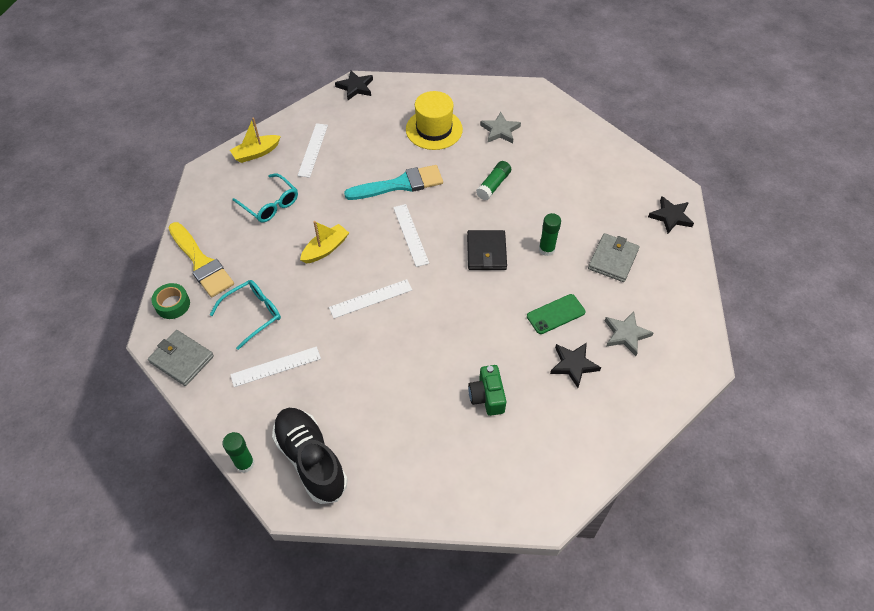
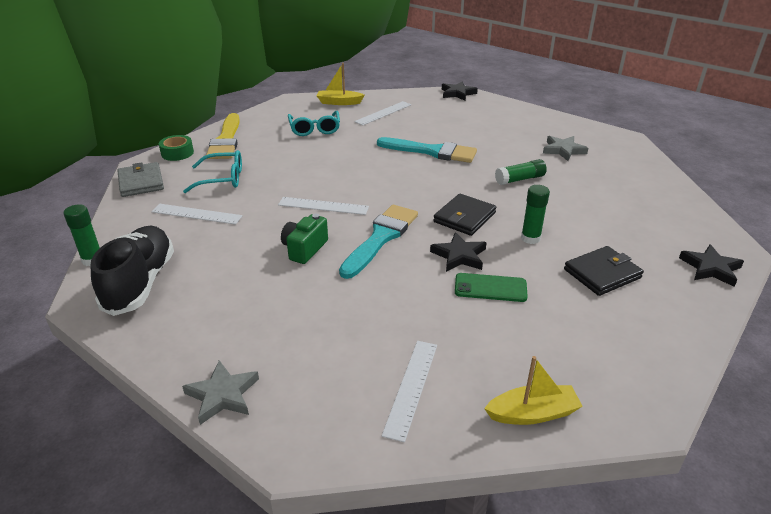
camera: 35 degrees right, 20 degrees down
yellow boat [300,221,349,264] -> yellow boat moved to [484,356,583,425]
white ruler [393,204,429,267] -> white ruler moved to [382,341,437,442]
yellow hat [406,91,463,150] -> none
green camera [468,365,506,416] -> green camera moved to [281,214,328,264]
black star [550,342,601,388] -> black star moved to [430,232,487,272]
grey wallet [588,233,640,282] -> black wallet [564,246,644,296]
grey star [605,311,654,356] -> grey star moved to [182,360,259,425]
none -> turquoise brush [339,205,418,279]

